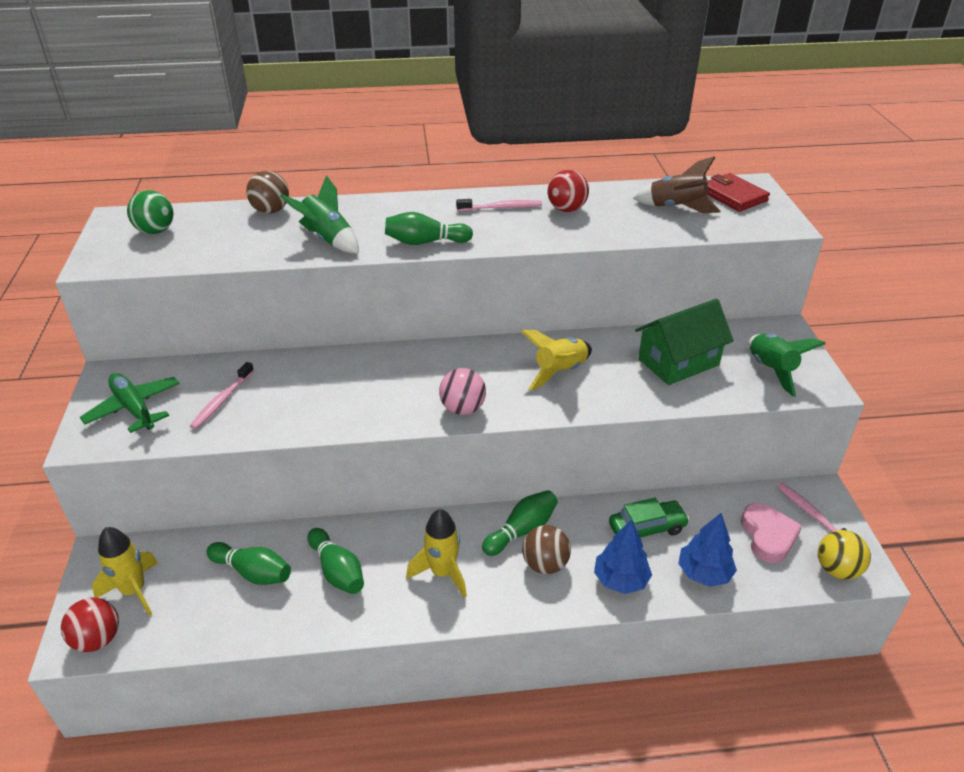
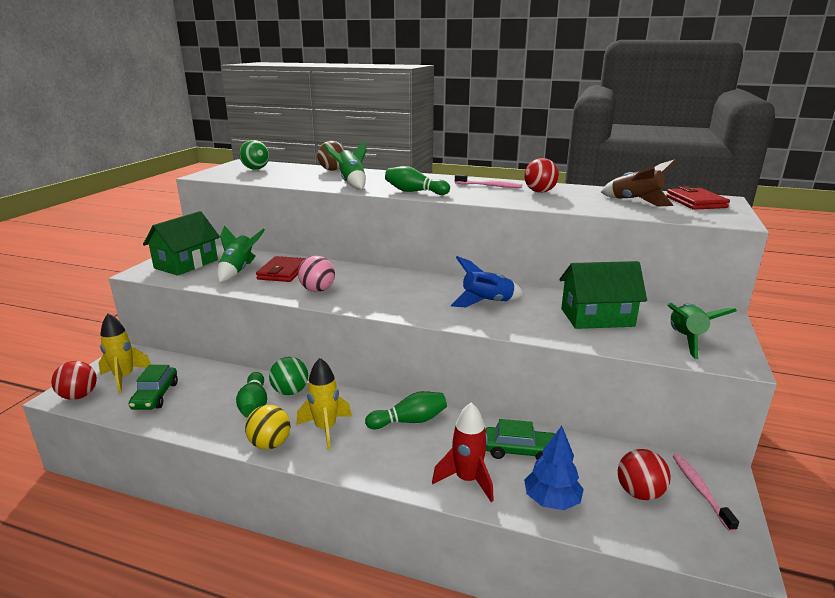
camera: 25 degrees right, 15 degrees down
green plane [80,373,180,433] -> green house [143,211,220,276]
pink toothbrush [190,362,254,429] -> green rocket [217,226,265,283]
green bowling pin [206,542,291,585] -> none
pink ball [439,368,486,415] -> pink ball moved to [298,256,335,292]
yellow rocket [521,330,592,390] -> blue rocket [451,256,524,307]
brown ball [522,525,571,574] -> none
blue tree [594,519,652,594] -> red rocket [432,402,494,502]
pink heart [741,503,802,563] -> red ball [618,449,671,500]
yellow ball [818,530,871,580] -> yellow ball moved to [245,405,290,450]
none -> green car [129,365,178,410]
none -> red wallet [256,256,306,282]
none -> green ball [269,357,308,395]

